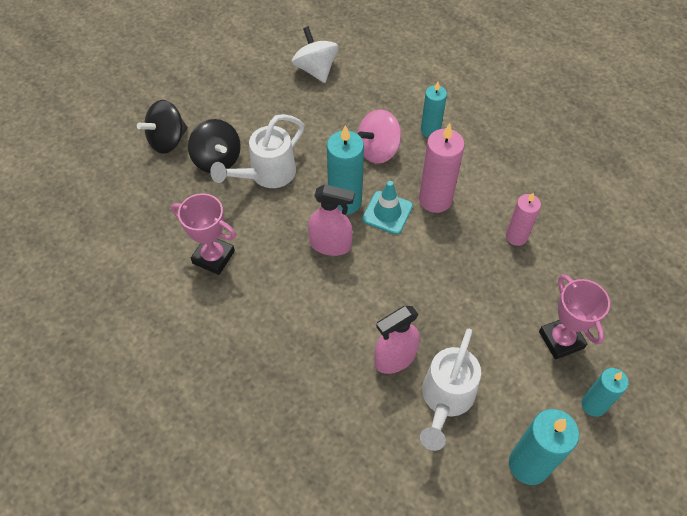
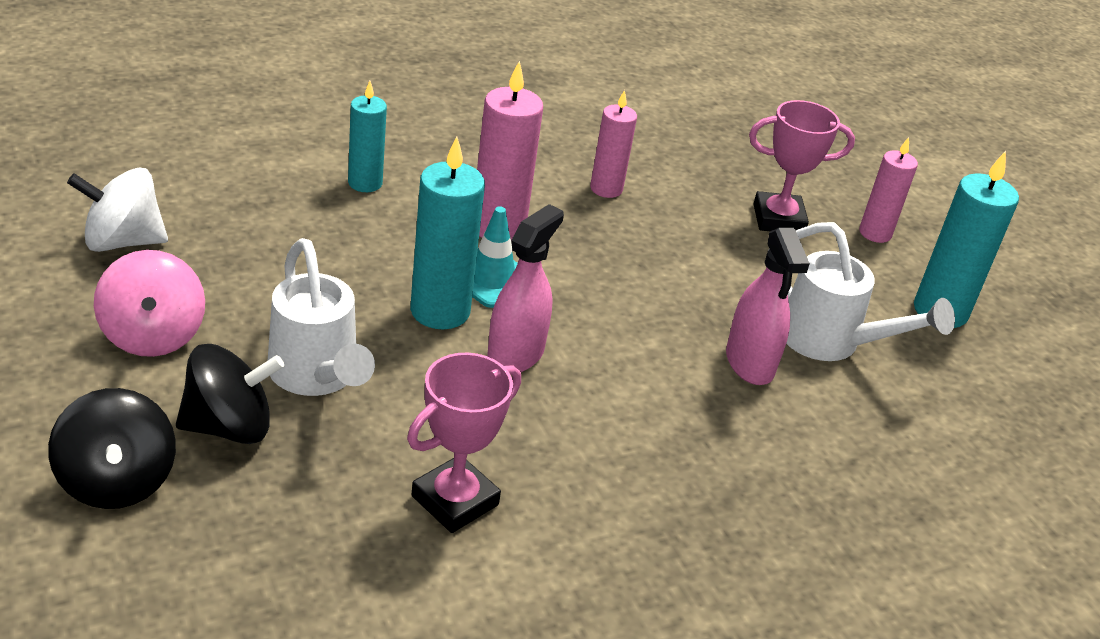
camera: 75 degrees left, 20 degrees down
pink spinning top [357,109,401,164] -> pink spinning top moved to [94,250,205,357]
turquoise candle [582,368,628,417] -> pink candle [859,137,918,243]

